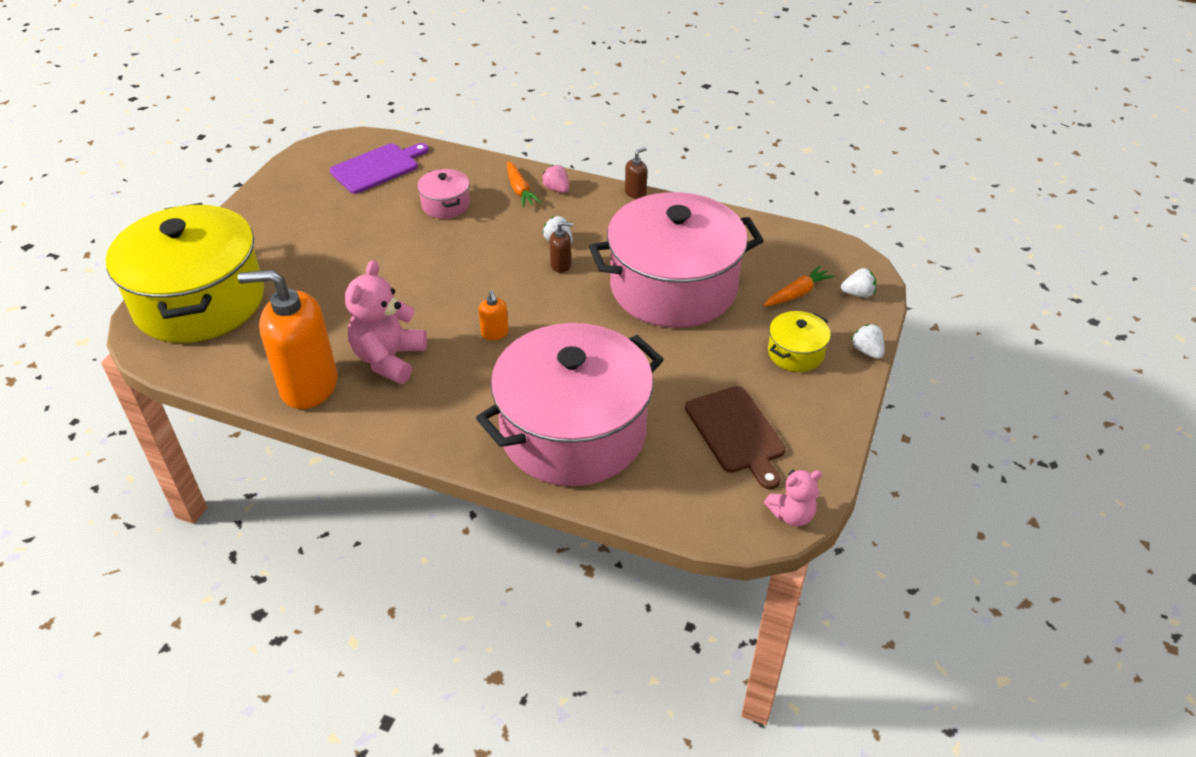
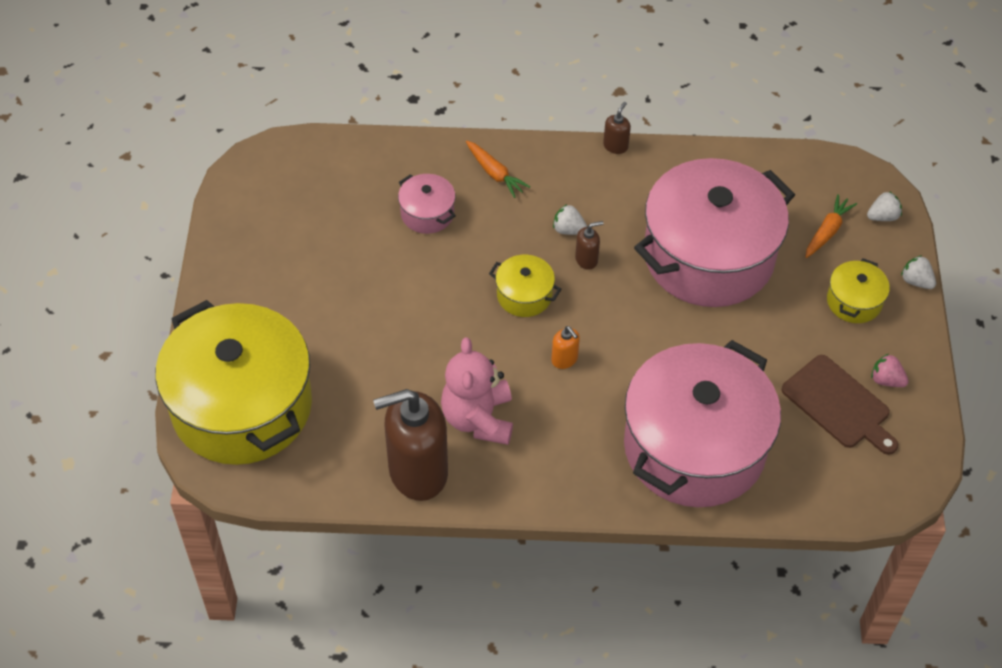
camera: 20 degrees left, 10 degrees up
orange soap dispenser [237,270,337,409] -> brown soap dispenser [373,389,448,501]
purple cutting board [330,143,429,194] -> none
pink strawberry [542,165,569,193] -> pink strawberry moved to [871,354,909,387]
pink teddy bear [764,470,822,526] -> none
none -> yellow pot [489,255,561,317]

